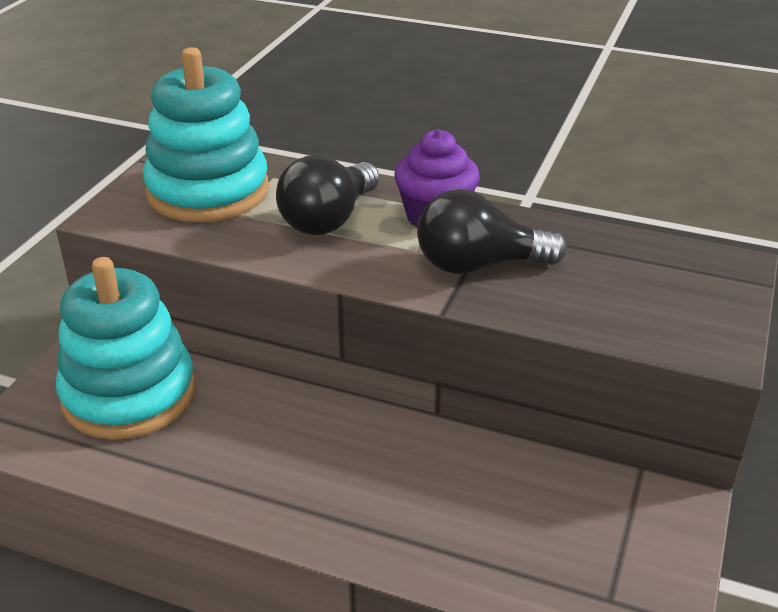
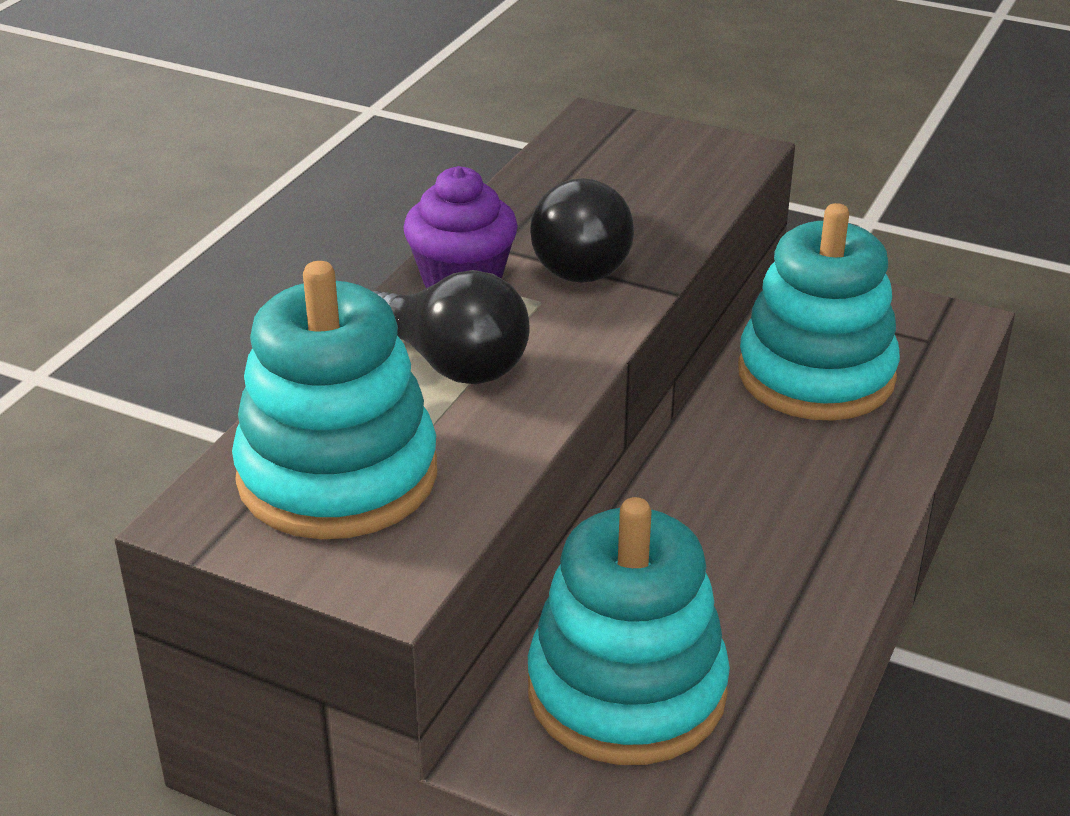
camera: 85 degrees left, 0 degrees up
none -> turquoise stacking toy [738,203,900,421]

